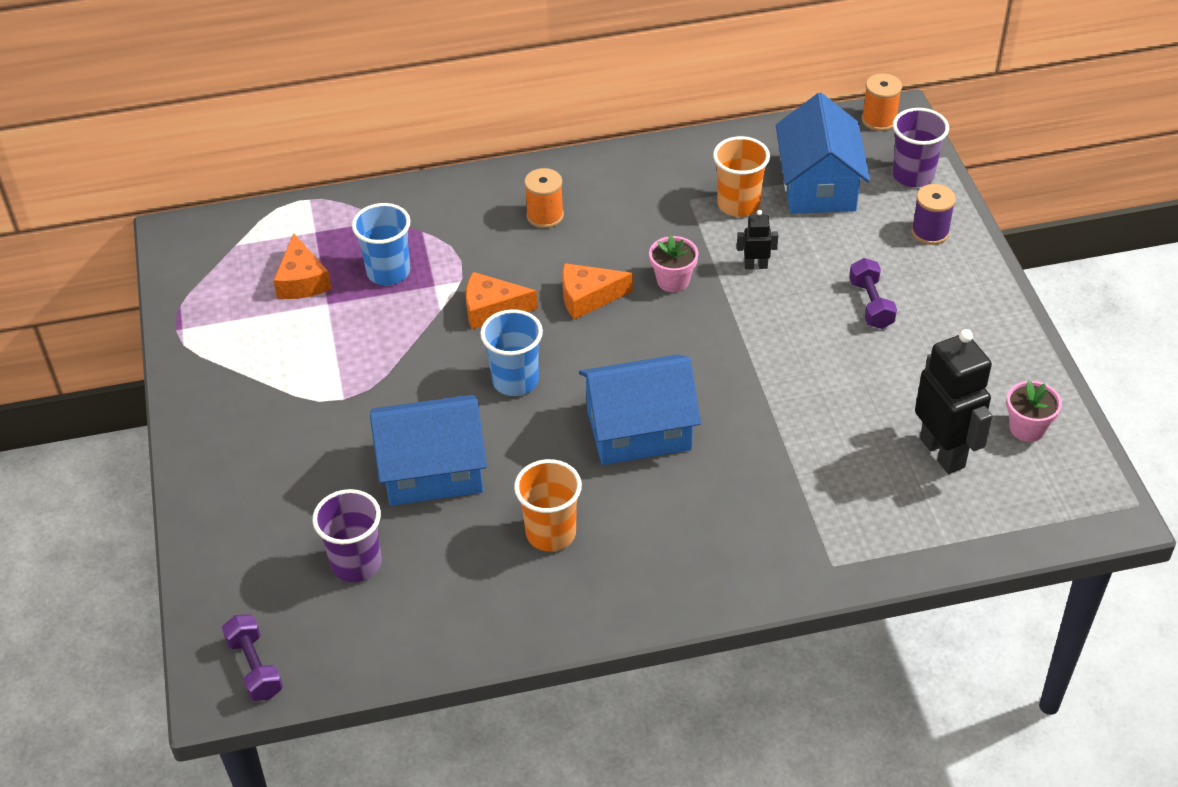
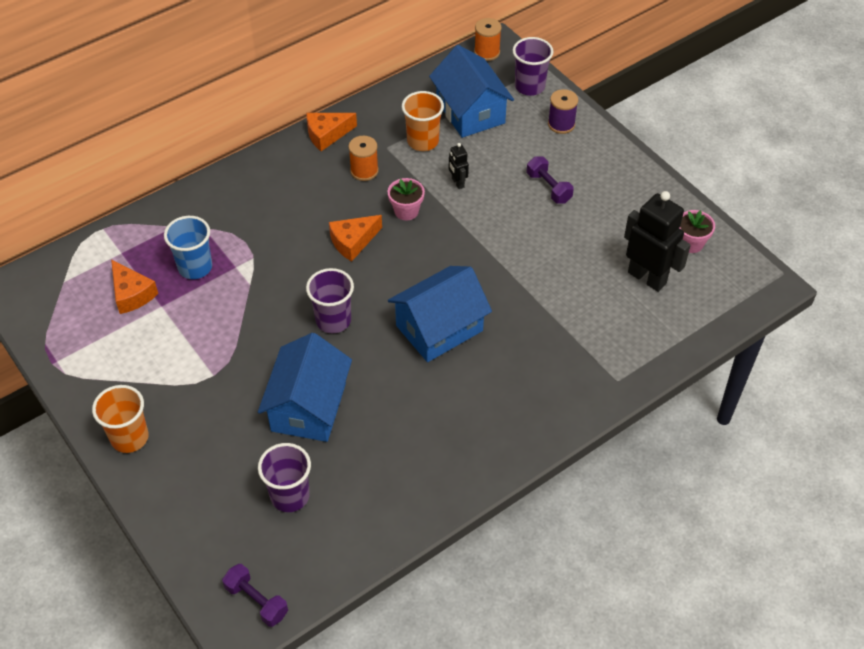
camera: 25 degrees left, 5 degrees up
blue house [370,395,487,506] -> blue house turned 45 degrees counterclockwise [258,333,352,442]
orange cheese [466,272,538,329] -> orange cheese moved to [307,113,357,151]
blue cup [480,309,543,396] -> purple cup [306,268,354,333]
orange cup [514,459,582,552] -> orange cup moved to [92,385,149,453]
orange spool [524,168,564,228] -> orange spool moved to [348,136,379,181]
black robot [737,210,778,269] -> black robot turned 90 degrees counterclockwise [449,143,469,189]

